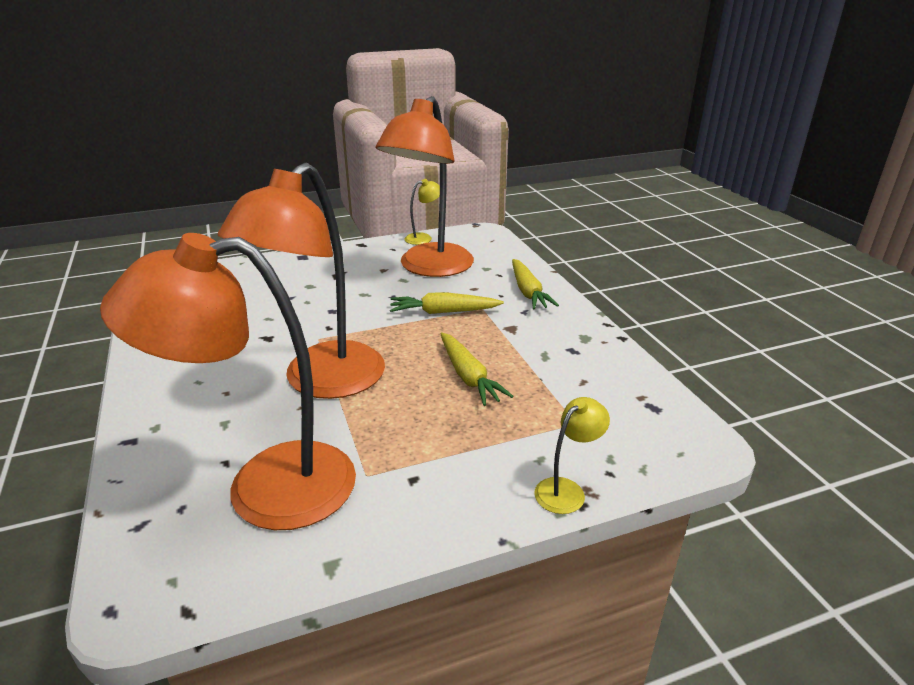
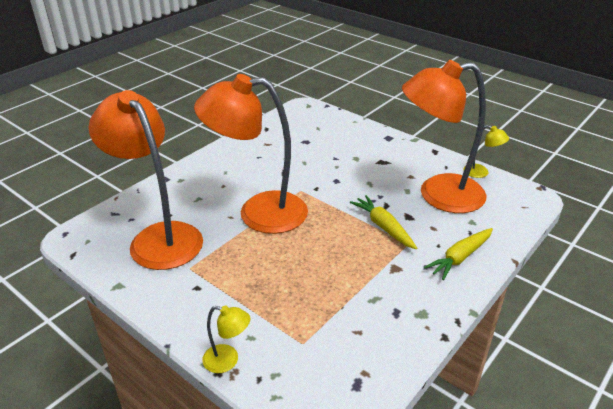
camera: 60 degrees right, 5 degrees up
yellow carrot [440,332,513,406] -> none

